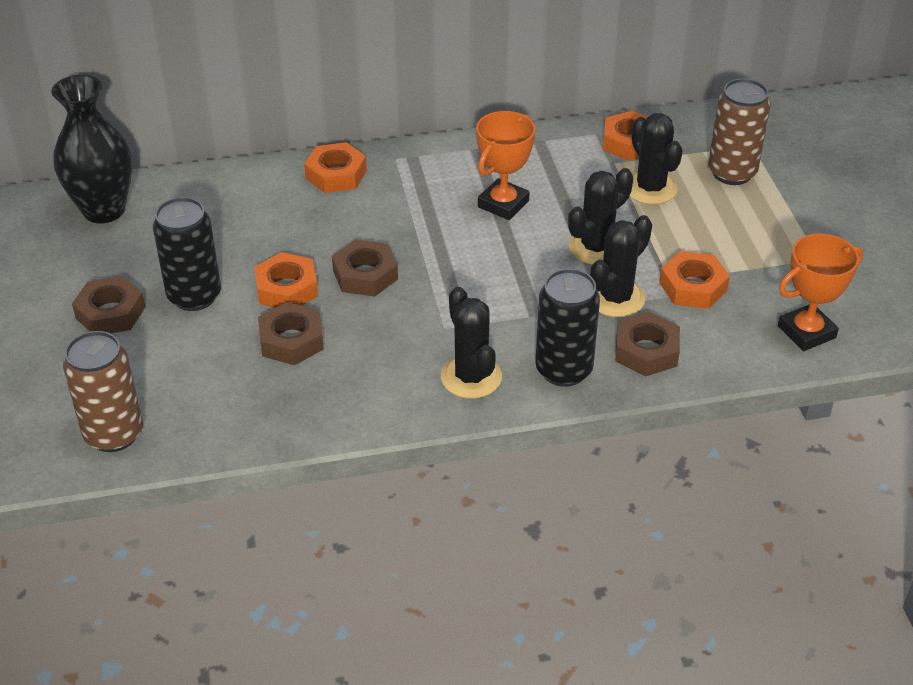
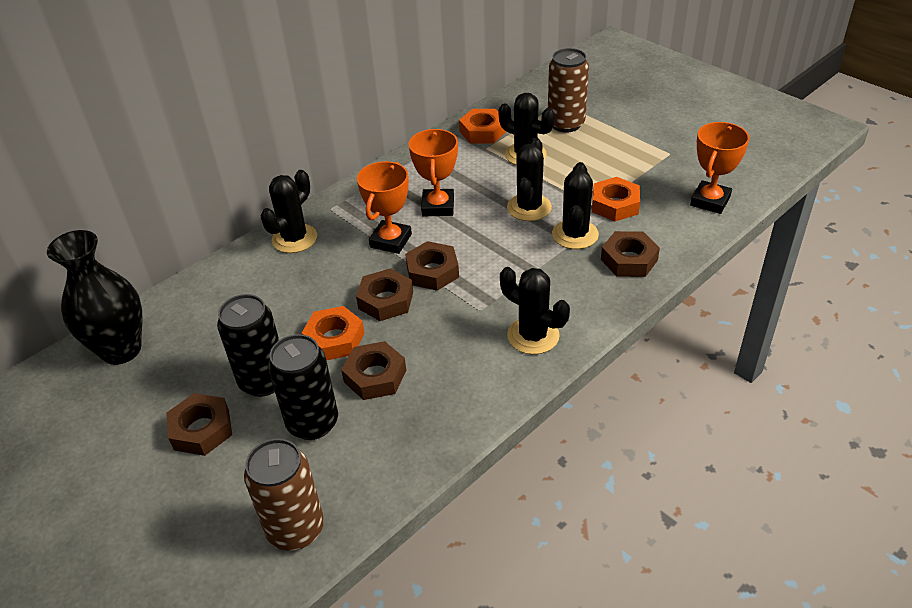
camera: 30 degrees left, 0 degrees up
orange nut [304,142,367,193] -> black cactus [260,170,317,253]
black can [535,269,600,387] -> black can moved to [268,334,338,440]
none -> orange trophy [357,161,412,254]
none -> brown nut [405,241,459,291]

